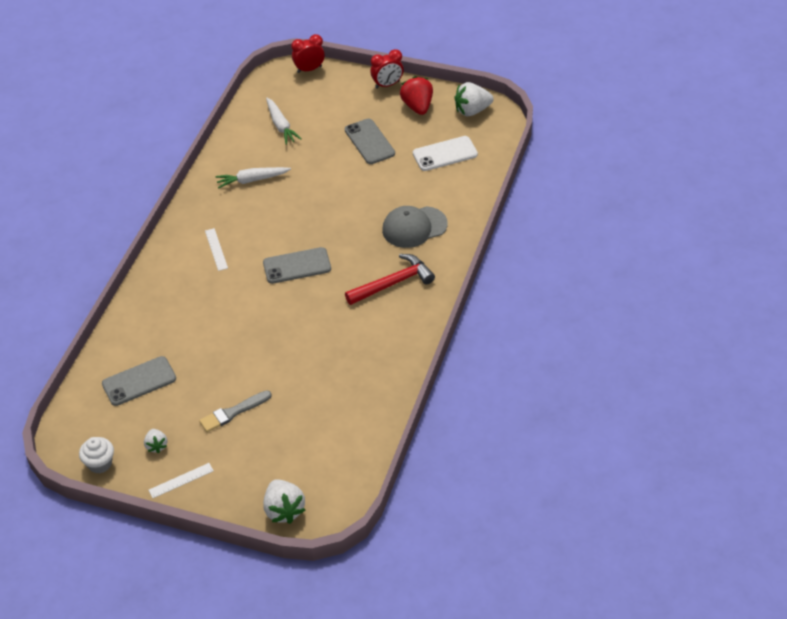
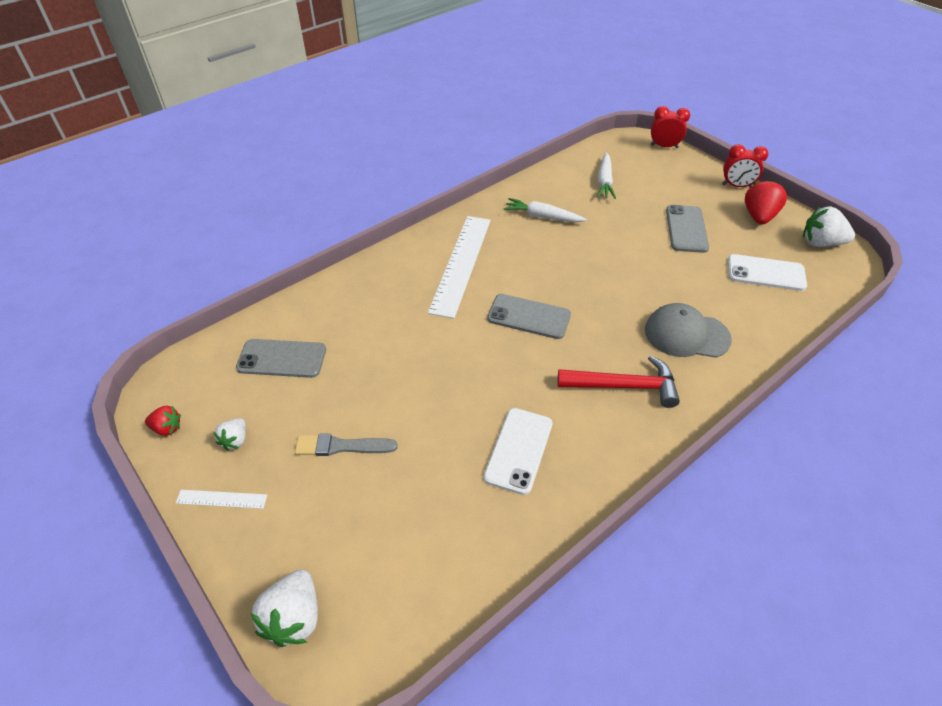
camera: 30 degrees right, 0 degrees up
white cupcake [79,437,114,473] -> red strawberry [145,406,181,436]
white ruler [205,228,228,271] -> white ruler [428,216,491,319], size x2.27
none -> white phone [484,408,553,495]

